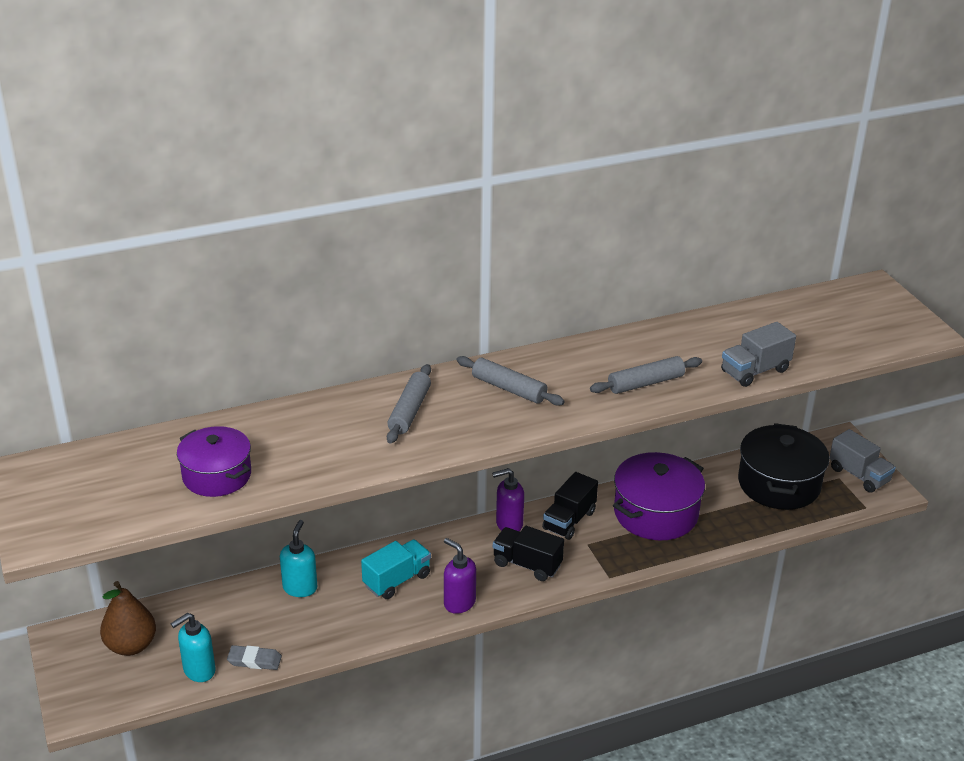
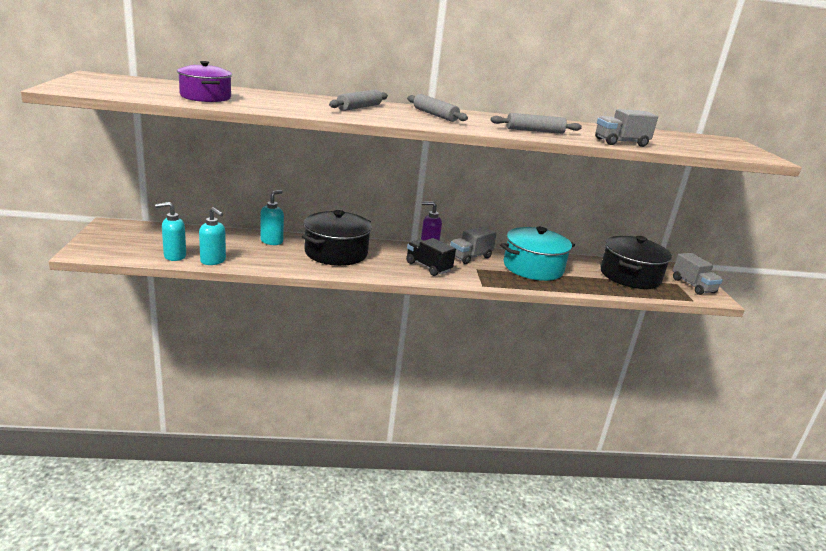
camera: 15 degrees right, 10 degrees down
brown pear [100,581,156,656] -> none
grey eraser [227,645,282,670] -> turquoise soap dispenser [199,207,226,265]
turquoise truck [361,539,431,599] -> black pot [302,210,372,266]
purple soap dispenser [444,538,476,614] -> none
black truck [542,472,598,540] -> grey truck [450,227,497,264]
purple pot [613,452,705,540] -> turquoise pot [500,227,575,281]

